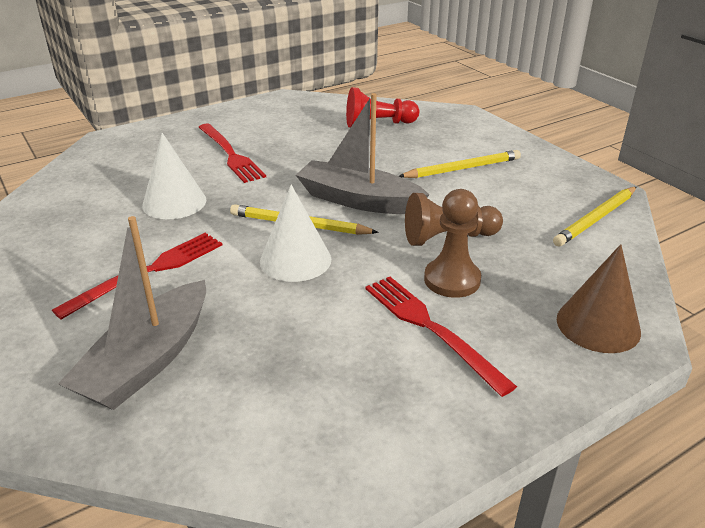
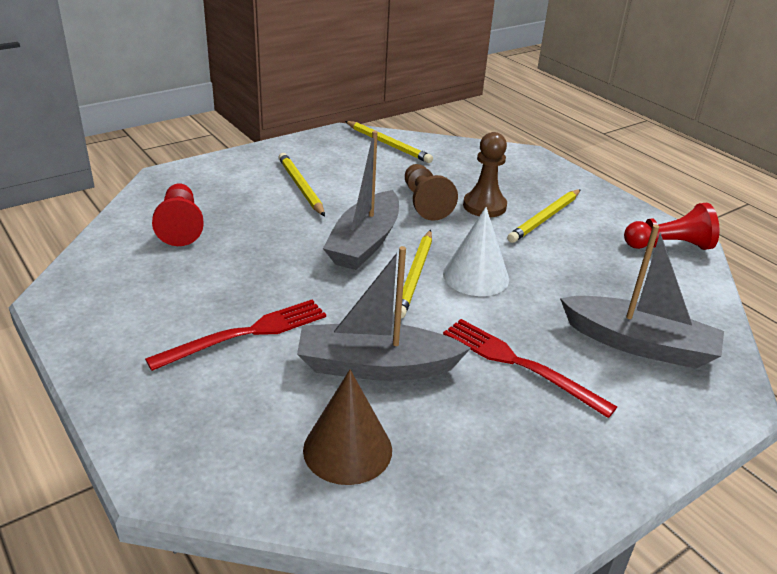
camera: 95 degrees left, 0 degrees up
white cone [142,133,206,219] -> grey boat [297,246,471,381]
red fork [365,277,517,397] -> yellow pencil [507,189,581,243]
brown cone [557,244,641,353] -> brown cone moved to [303,369,392,485]
none -> red pawn [624,203,719,250]

